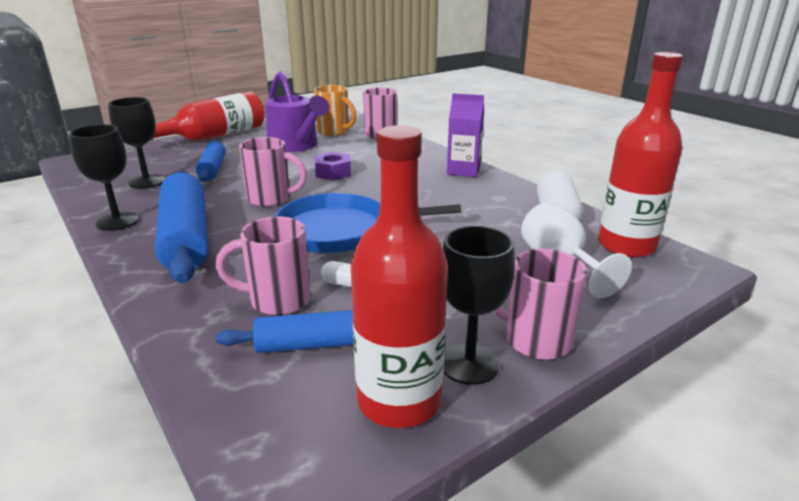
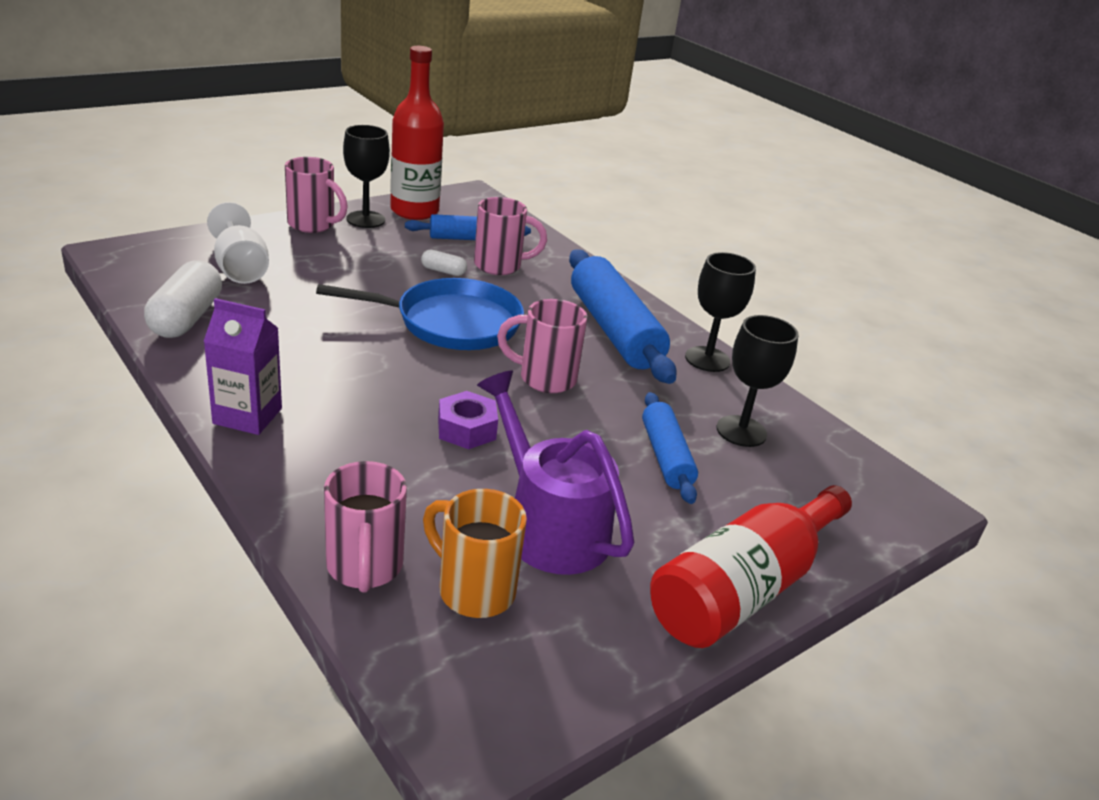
camera: 175 degrees right, 5 degrees up
red bottle [598,52,683,258] -> none

